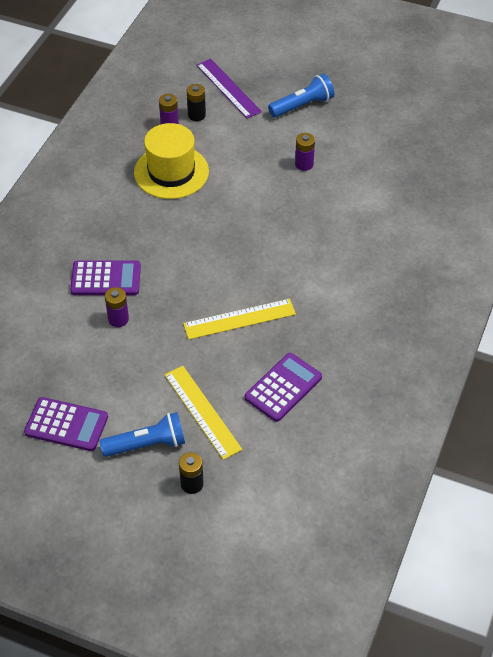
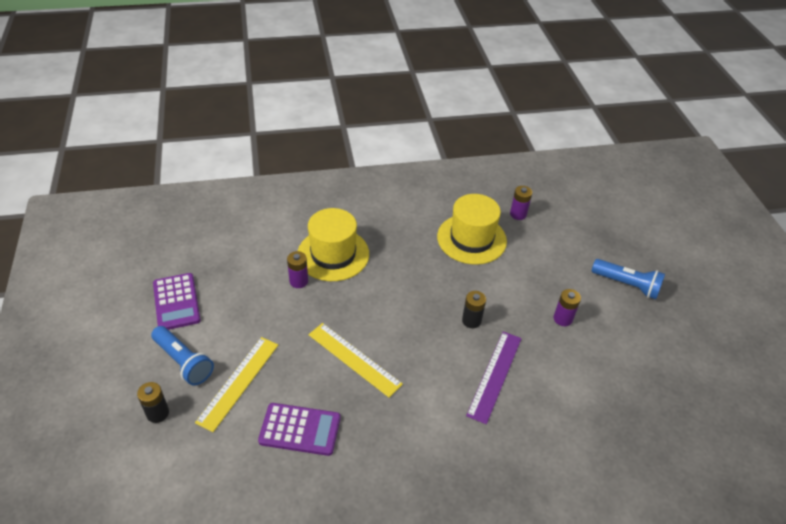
camera: 55 degrees right, 5 degrees down
purple calculator [70,261,141,295] -> yellow hat [298,208,369,281]
black battery [187,84,206,121] -> black battery moved to [462,291,486,328]
purple ruler [196,59,262,119] -> purple ruler moved to [466,331,522,424]

